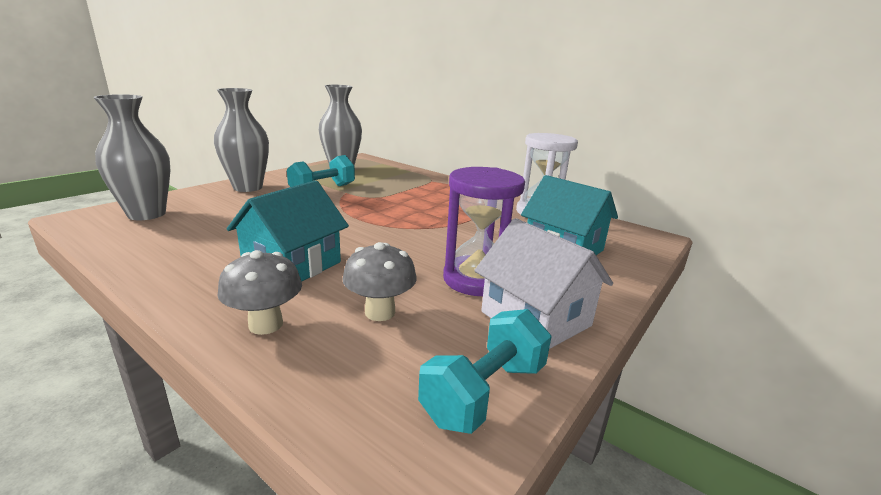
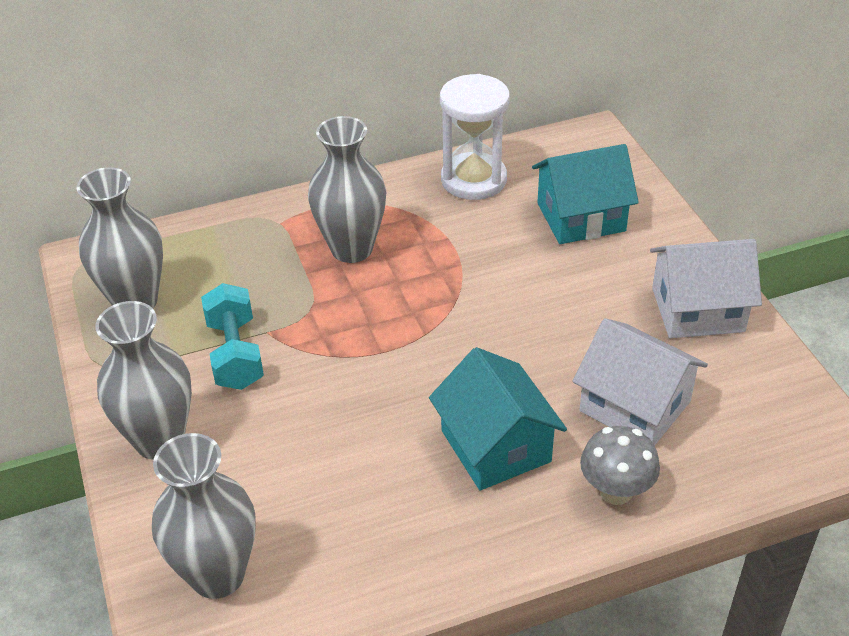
camera: 55 degrees left, 20 degrees up
grey mushroom [342,242,417,321] -> white house [572,318,708,446]
turquoise dumbbell [418,309,552,434] -> none
purple hourglass [443,167,525,296] -> none
none -> grey vase [308,116,386,263]

